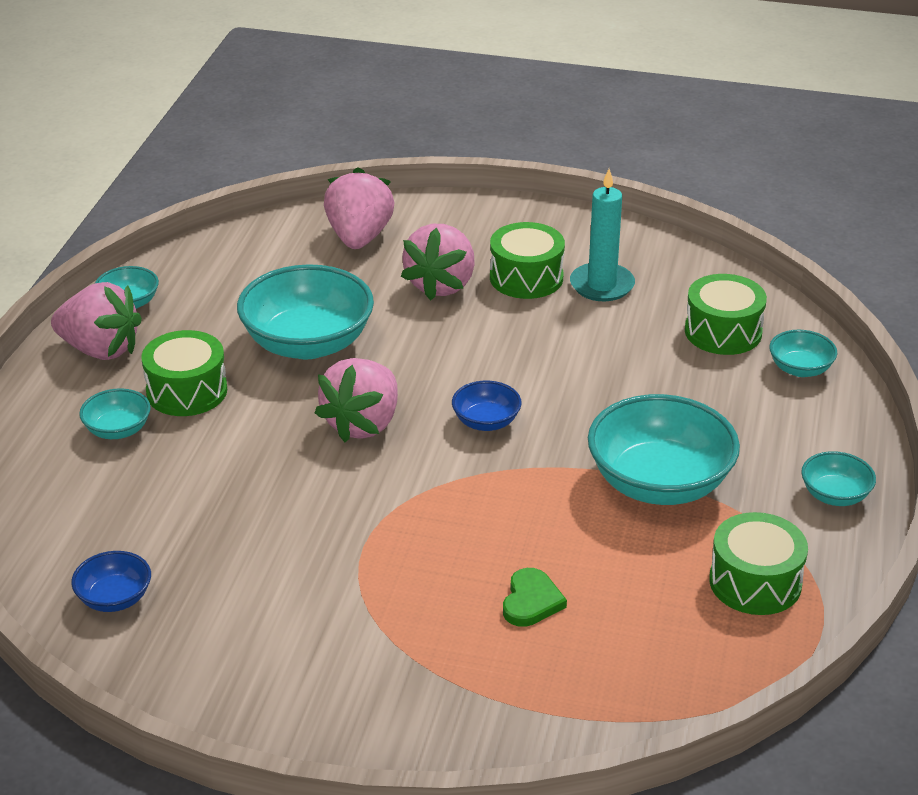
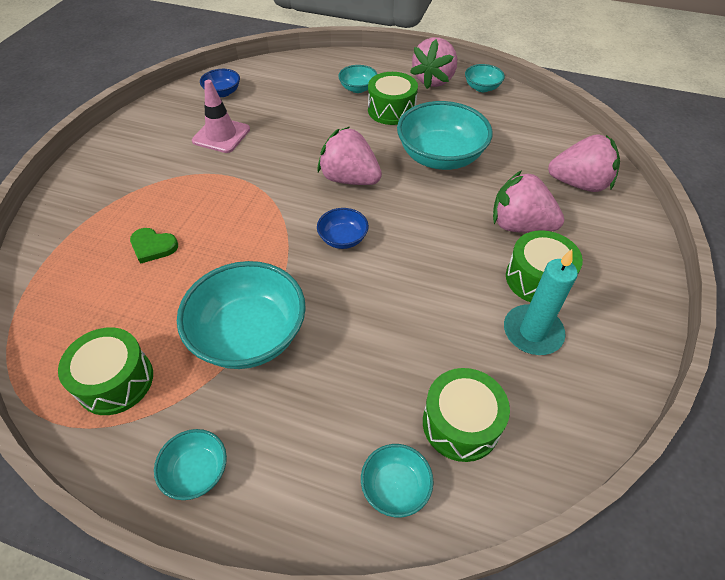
camera: 95 degrees right, 15 degrees up
none -> pink traffic cone [192,80,250,153]

